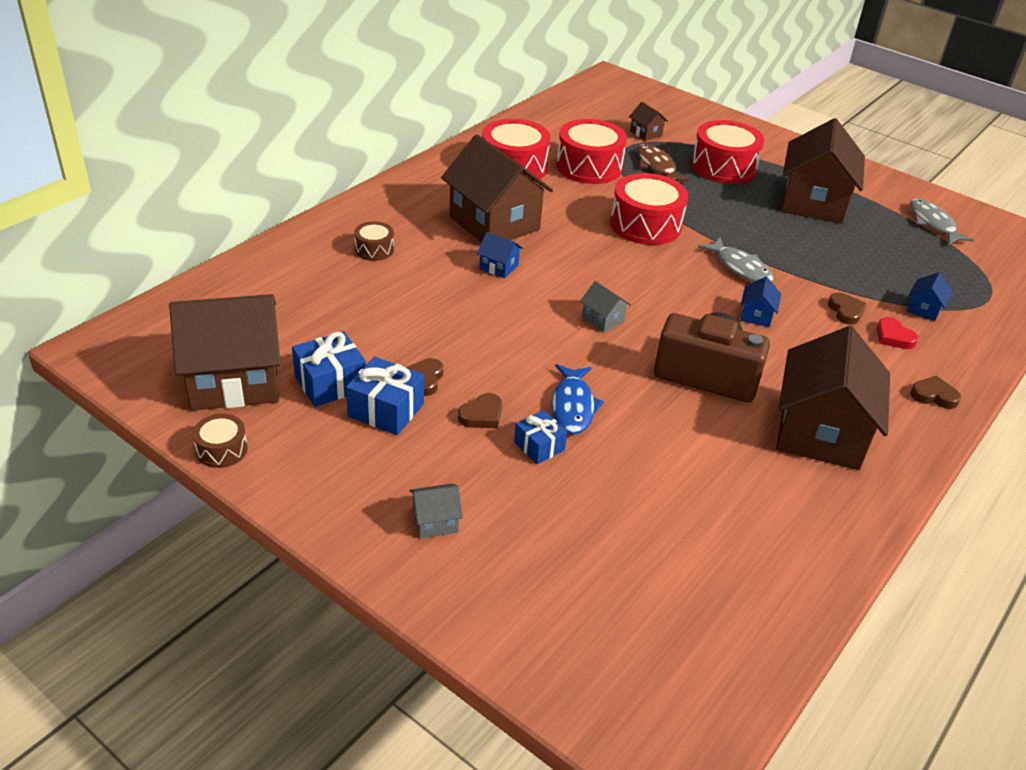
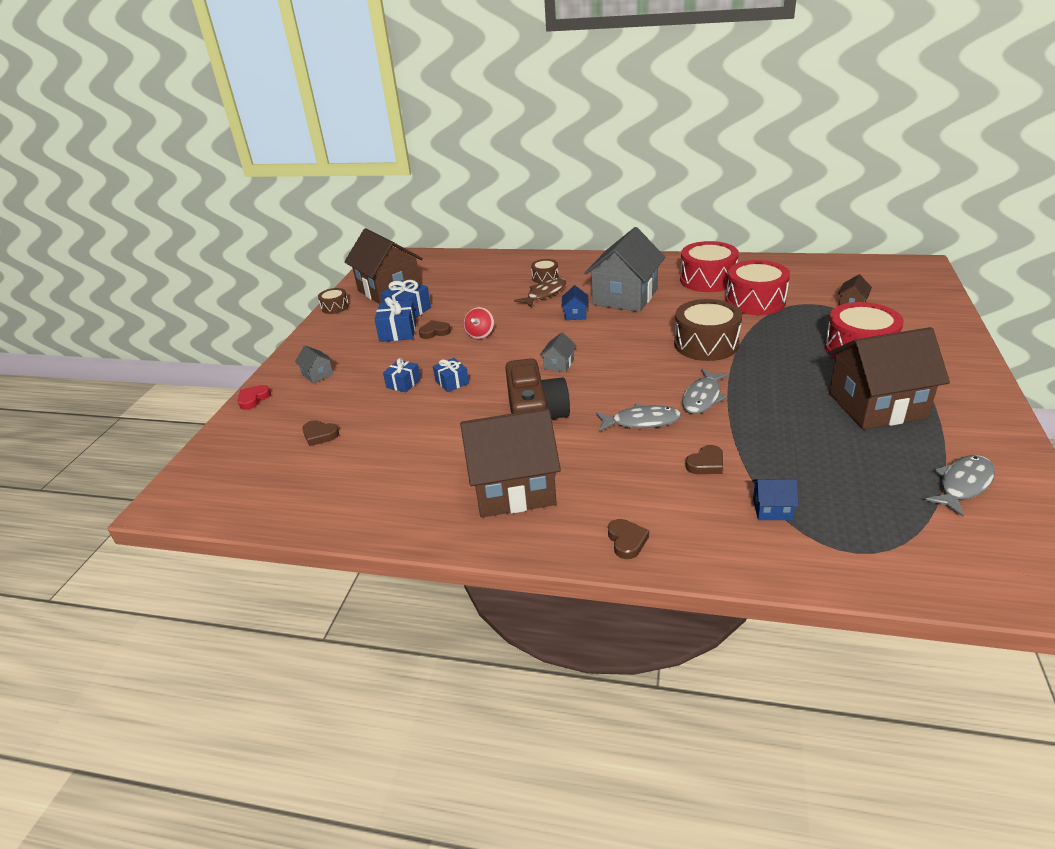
camera: 70 degrees right, 5 degrees down
brown house [441,134,553,243] -> grey house [584,227,665,312]
brown heart [458,393,502,428] -> brown heart moved to [303,420,339,446]
blue fish [552,364,604,434] -> blue gift [433,358,469,392]
red drum [610,173,688,245] -> brown drum [674,299,742,361]
brown fish [637,144,690,181] -> brown fish moved to [514,278,566,308]
blue house [740,277,781,327] -> grey fish [596,404,681,432]
red heart [877,317,918,349] -> red heart moved to [238,385,271,410]
none -> red spinning top [464,307,494,339]

